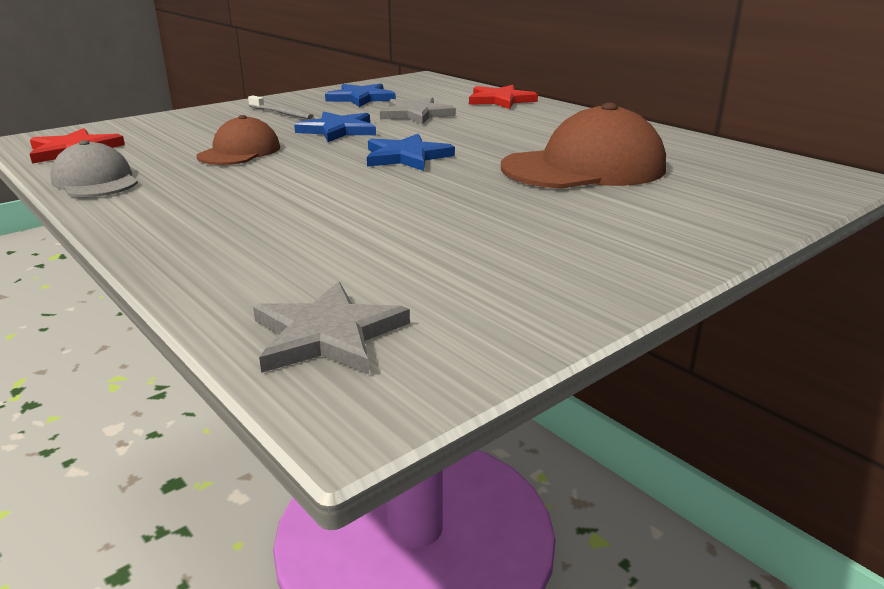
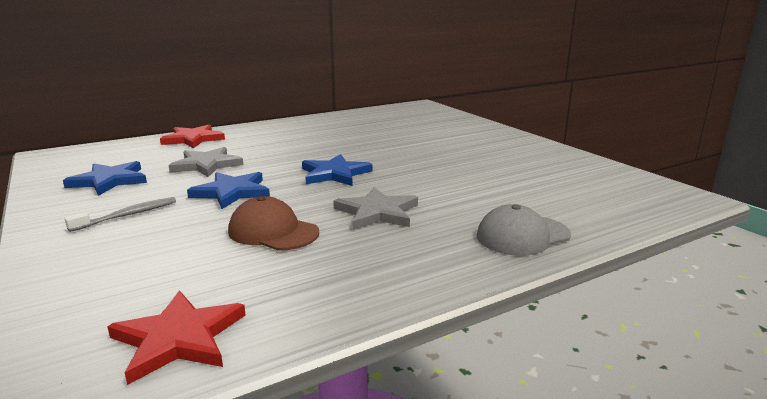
camera: 80 degrees left, 5 degrees down
grey cap [50,140,138,197] -> grey cap moved to [477,204,571,256]
grey star [253,281,410,374] -> grey star moved to [333,187,418,230]
brown cap [501,102,666,189] -> none

